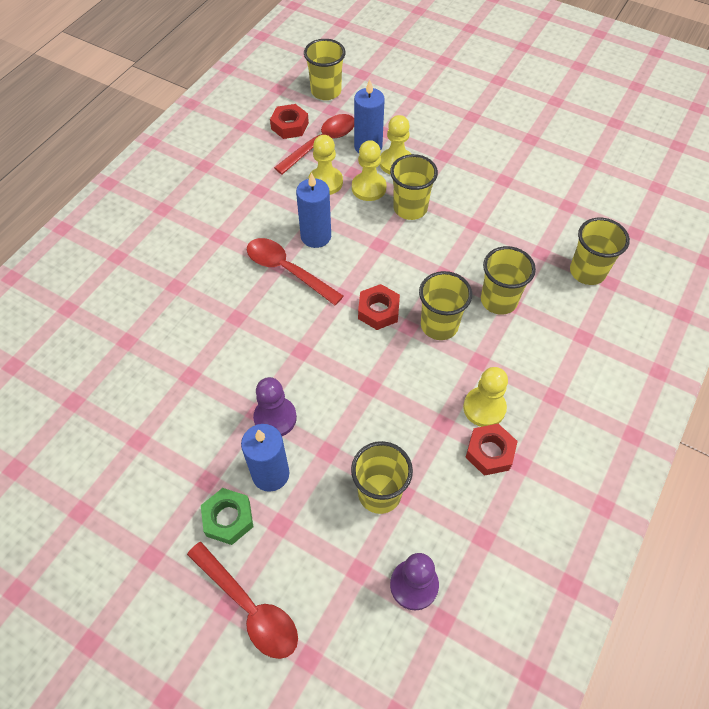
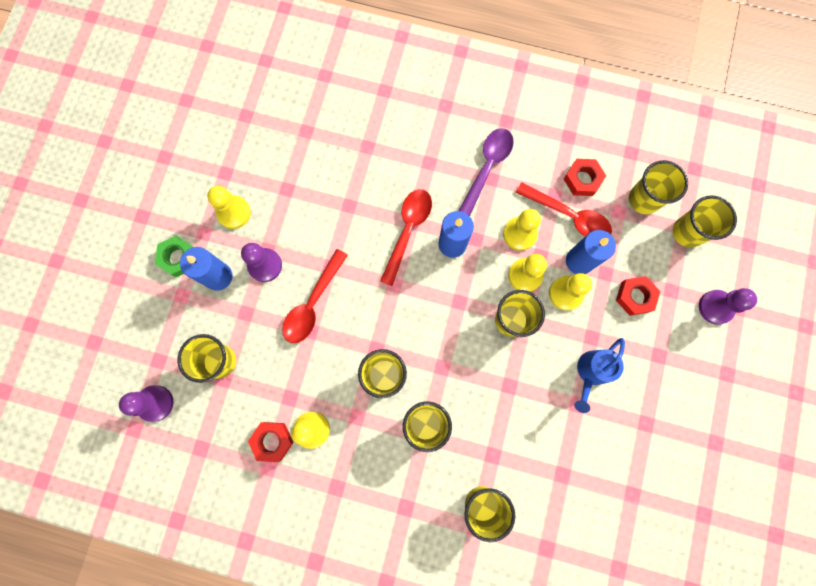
camera: 75 degrees right, 20 degrees up
red spoon [187,542,298,659] -> red spoon moved to [282,249,348,343]
red nut [358,284,400,330] -> red nut moved to [616,276,661,316]
none -> yellow pawn [207,186,251,229]
none -> purple spoon [459,128,514,216]
none -> blue watering can [574,338,625,413]
none -> yellow cup [673,195,737,248]
none -> purple pawn [699,288,757,325]

